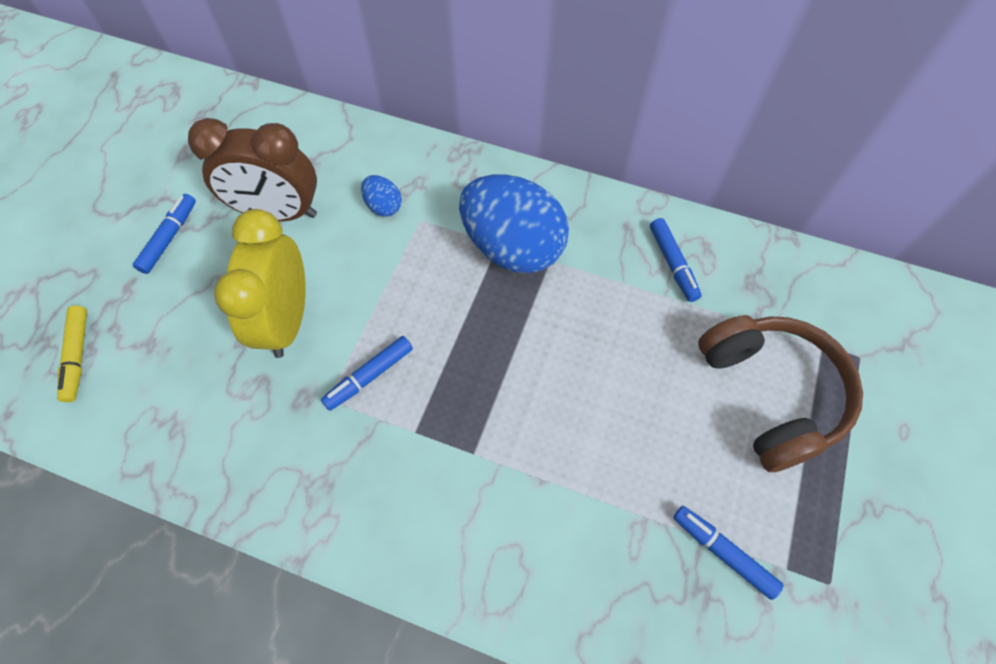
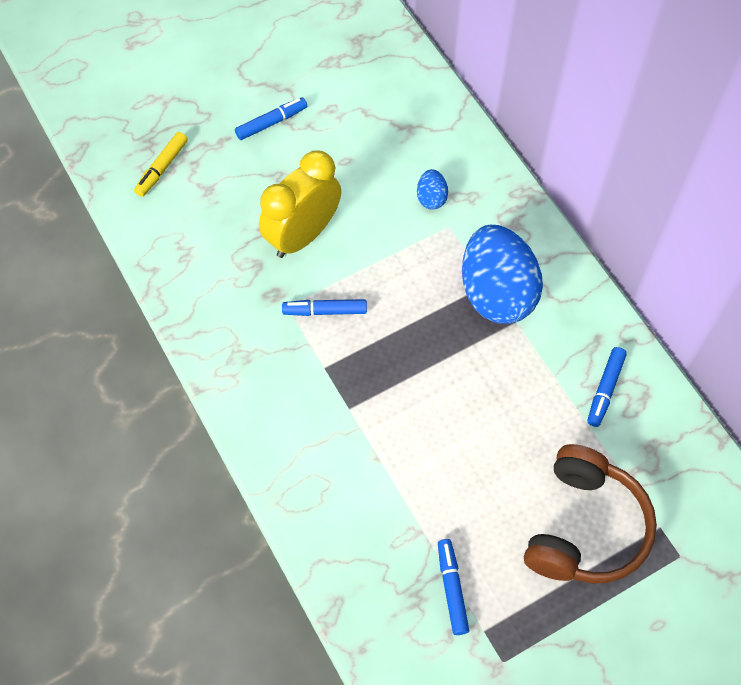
camera: 40 degrees right, 0 degrees up
brown clock [188,118,317,222] -> none

